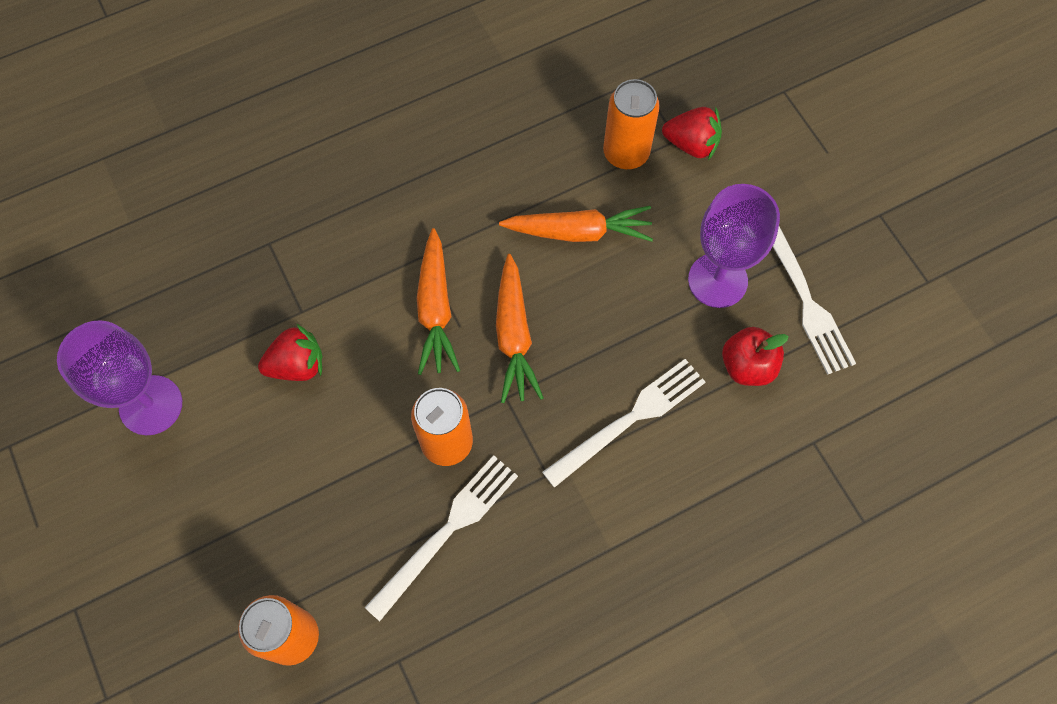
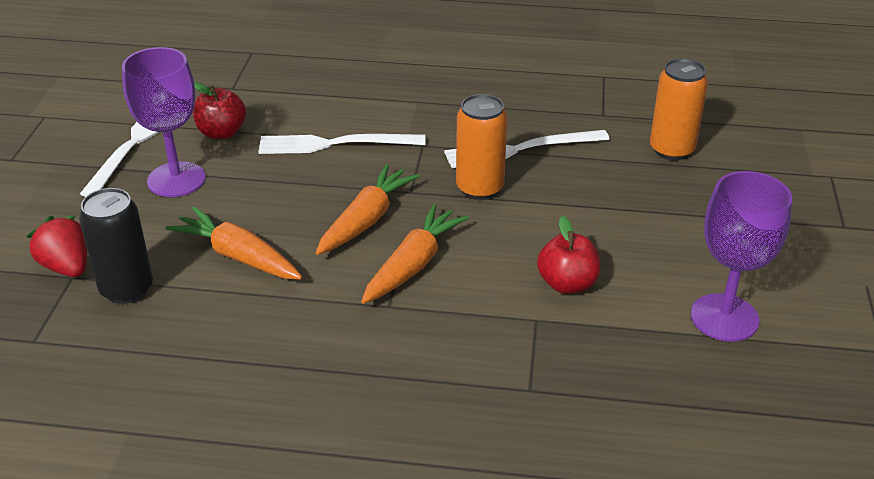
camera: 145 degrees left, 30 degrees down
red strawberry [258,324,322,381] -> red apple [537,216,600,294]
orange can [603,79,660,169] -> black can [79,188,153,304]

